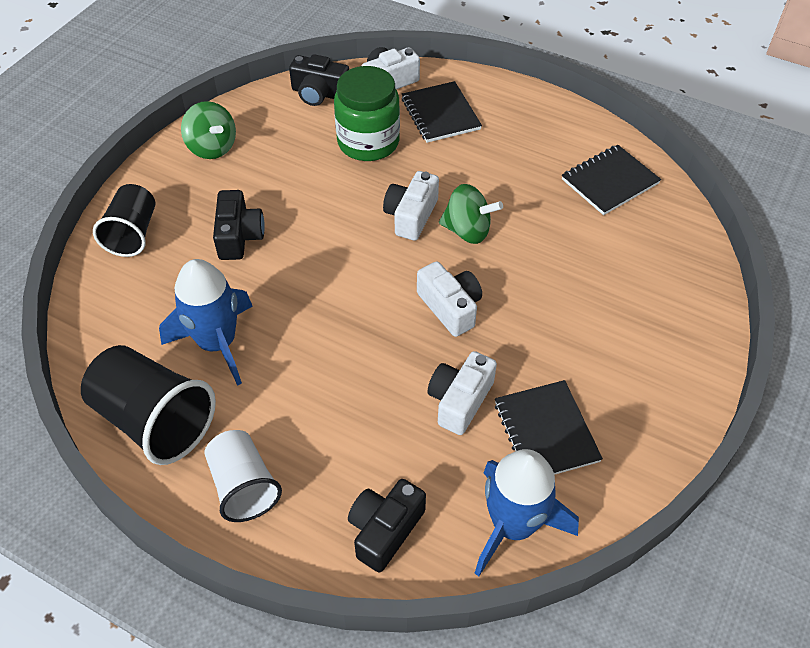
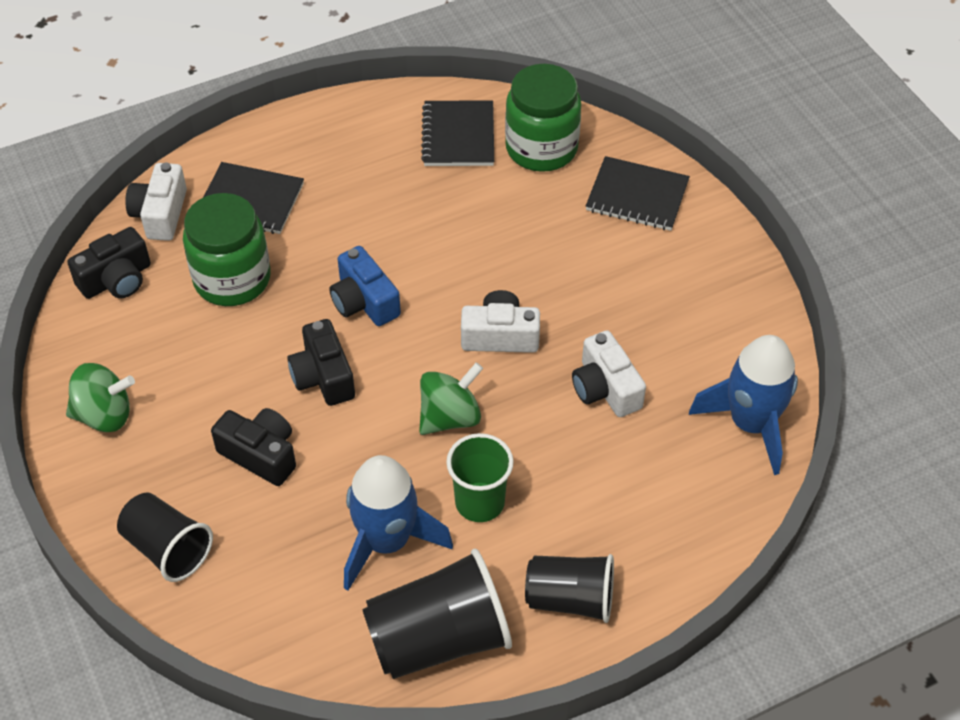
camera: 55 degrees left, 0 degrees up
white cup [205,430,282,522] -> black cup [525,554,614,623]
black camera [348,479,426,573] -> black camera moved to [287,319,355,406]
white camera [383,171,439,241] -> blue camera [329,246,401,326]
green spinning top [439,184,503,244] -> green spinning top moved to [419,362,483,435]
black notebook [495,380,603,475] -> black notebook moved to [586,156,690,231]
none -> green cup [446,433,514,522]
none -> green jar [505,64,581,172]

